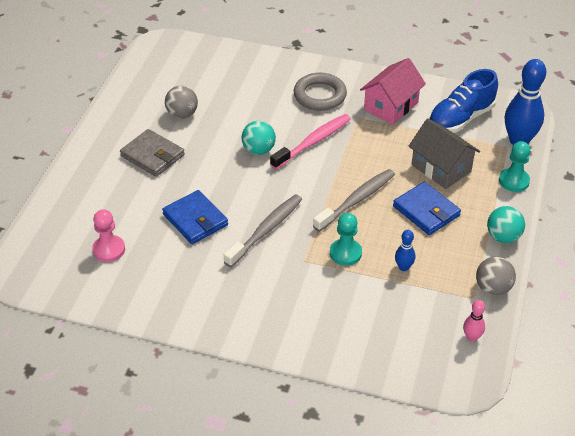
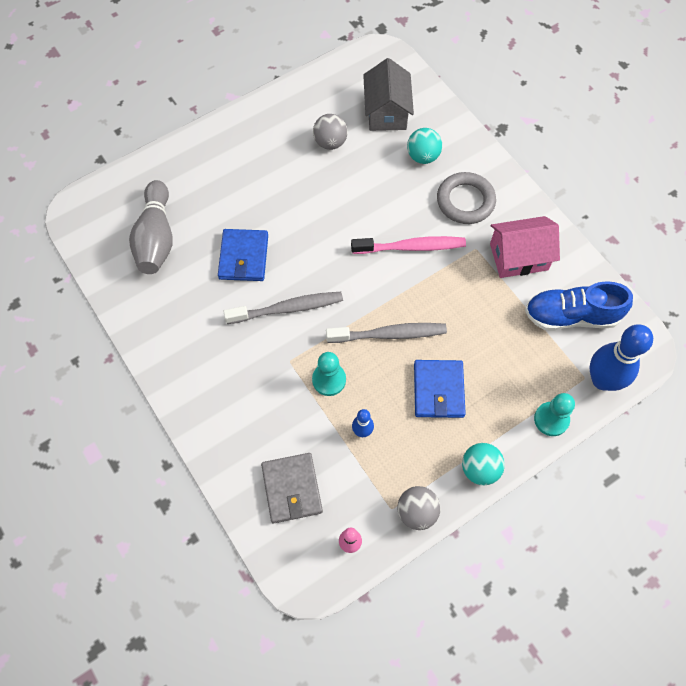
camera: 40 degrees right, 20 degrees up
pink pawn [92,209,125,262] -> grey bowling pin [129,180,173,274]
grey wallet [120,129,185,177] -> grey wallet moved to [261,453,323,523]
turquoise ball [242,121,276,155] -> turquoise ball moved to [407,128,442,164]
grey house [408,118,480,189] -> grey house moved to [363,58,414,131]

